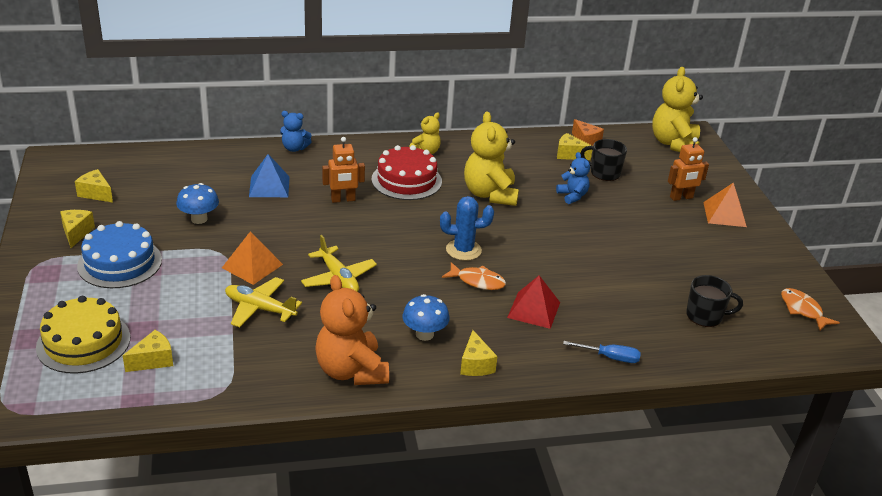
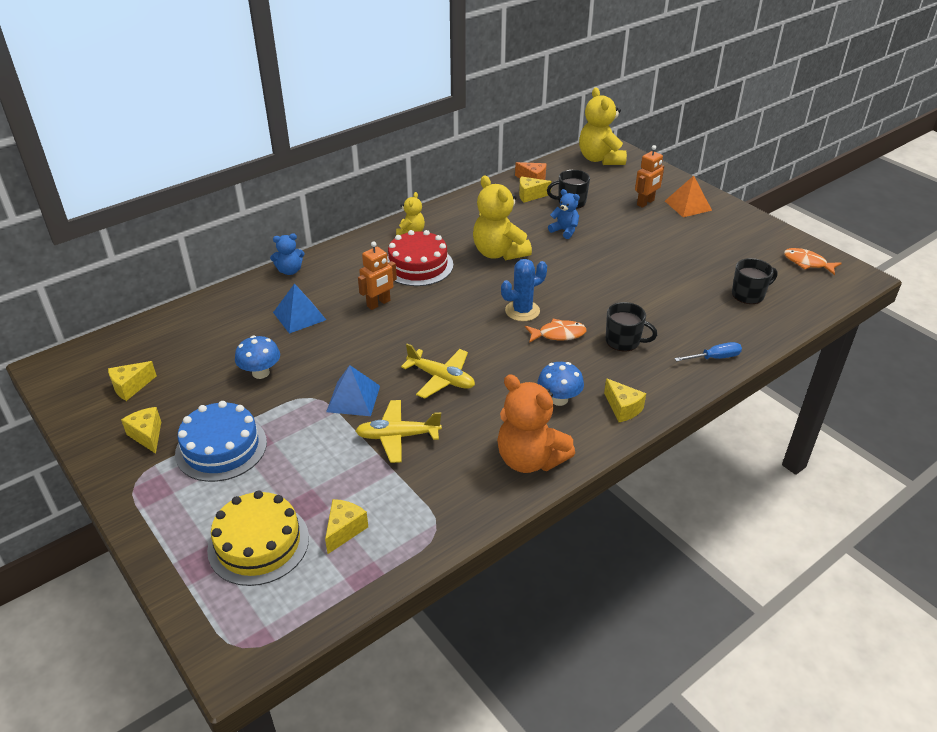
camera: 25 degrees left, 5 degrees up
yellow cheese [75,169,113,202] -> yellow cheese turned 45 degrees counterclockwise [108,361,157,401]
orange pyramid [222,231,283,285] -> blue pyramid [326,365,380,416]
red pyramid [507,275,560,329] -> black mug [606,302,657,351]

